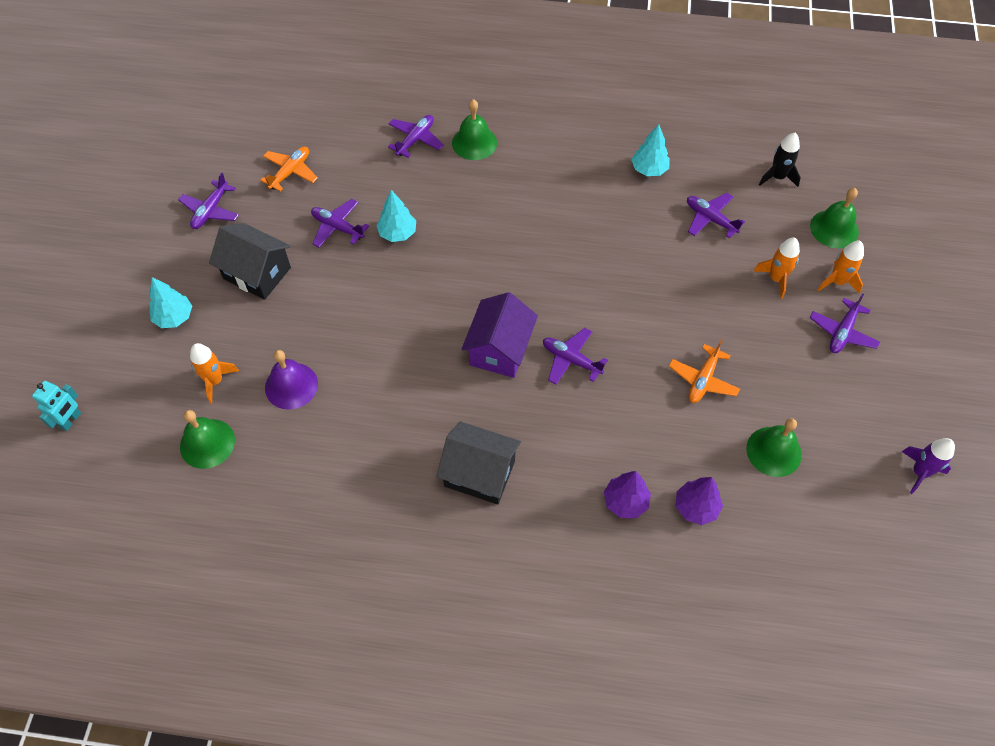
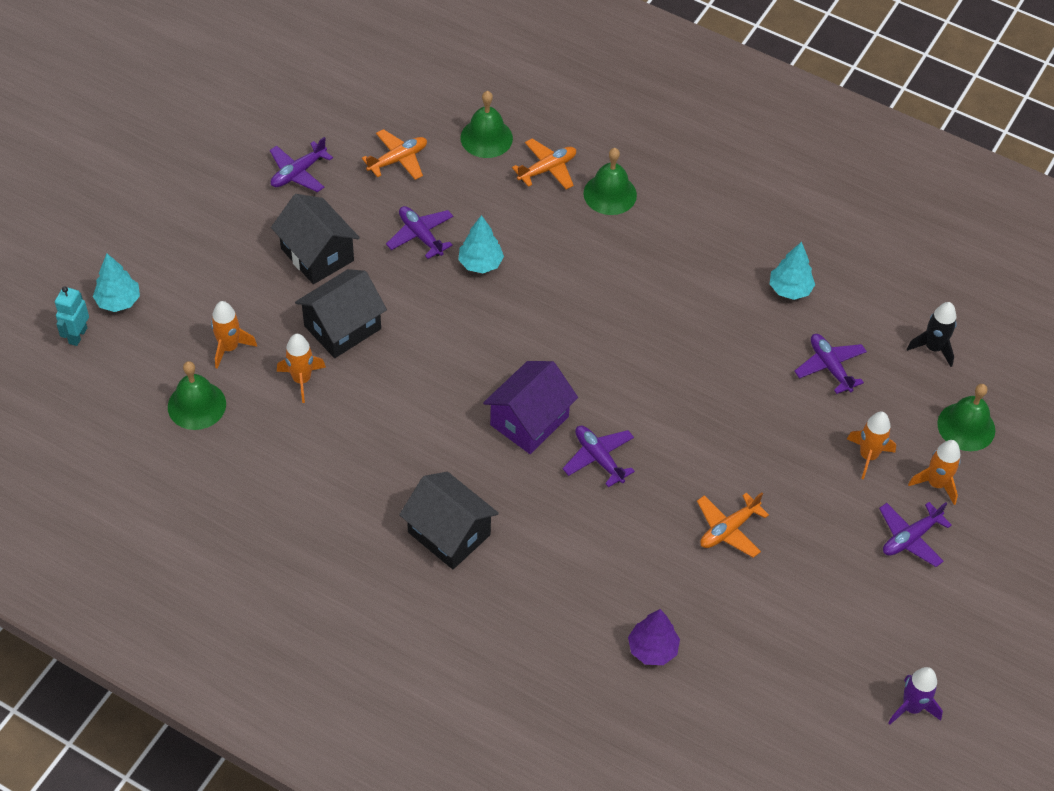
camera: 20 degrees right, 5 degrees down
turquoise robot [32,381,81,431] -> turquoise robot turned 150 degrees clockwise [55,286,89,346]
turquoise tree [149,277,192,328] -> turquoise tree moved to [93,254,140,312]
purple bell [265,350,318,410] -> orange rocket [277,334,326,403]
purple plane [388,115,444,158] -> orange plane [512,138,576,190]
purple tree [604,471,651,518] -> none
green bell [746,418,802,477] -> green bell moved to [460,91,513,158]
none -> black house [295,269,387,358]

